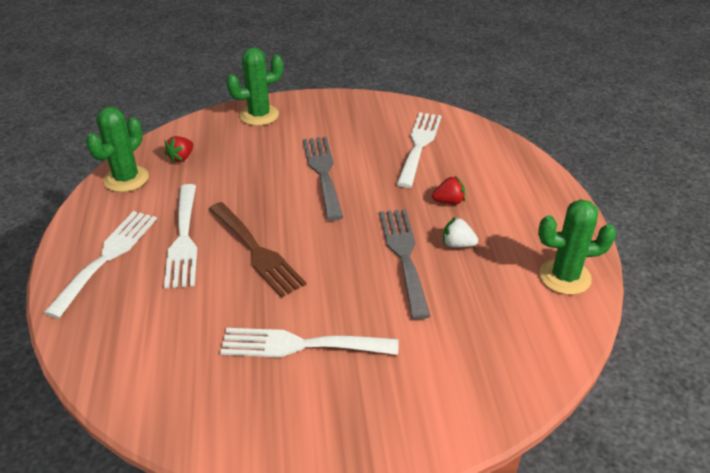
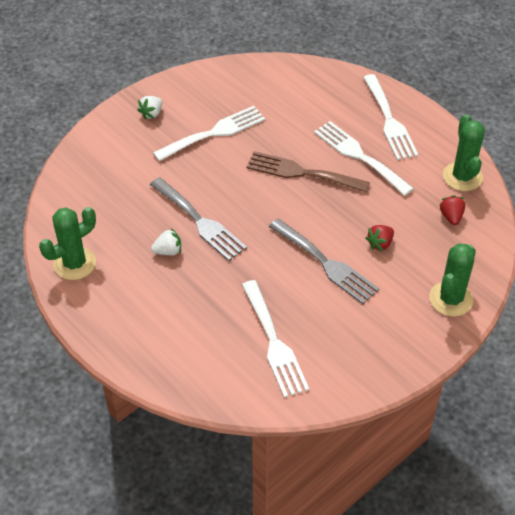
camera: 145 degrees right, 10 degrees up
red strawberry [432,176,465,205] -> red strawberry moved to [366,225,394,251]
none -> white strawberry [137,96,162,120]

